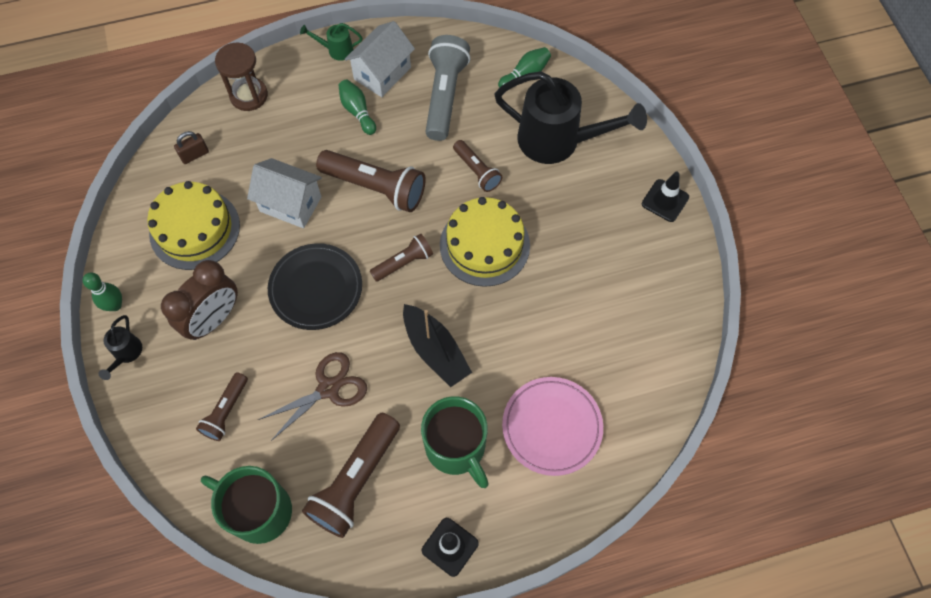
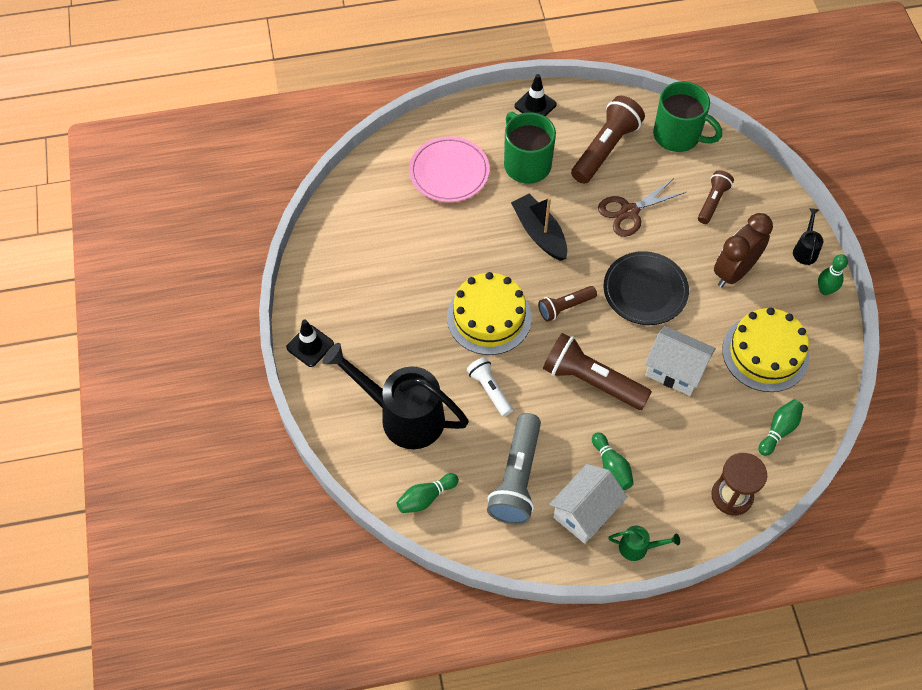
camera: 175 degrees left, 5 degrees down
brown padlock [174,131,209,164] -> green bowling pin [759,399,804,456]
brown flashlight [453,140,502,192] -> white flashlight [467,357,513,417]

